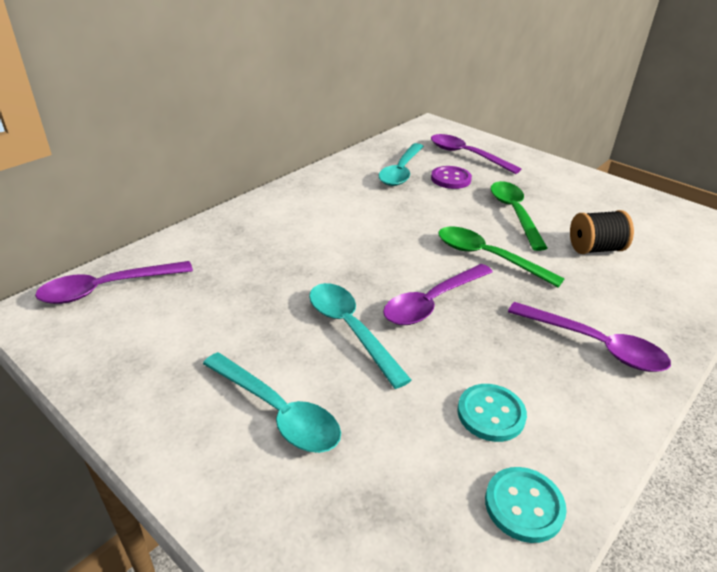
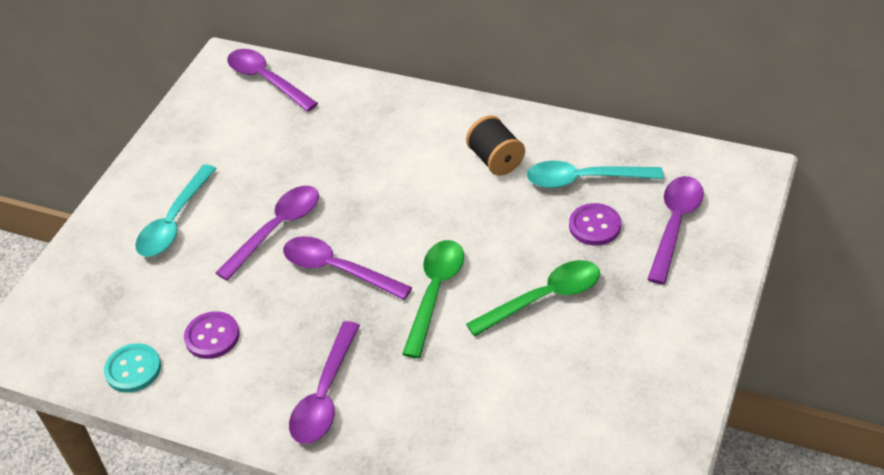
camera: 75 degrees right, 10 degrees up
turquoise spoon [309,283,412,389] -> purple spoon [216,186,319,281]
turquoise button [457,384,527,442] -> purple button [184,311,240,359]
black spool [570,210,634,254] -> black spool moved to [466,115,525,175]

